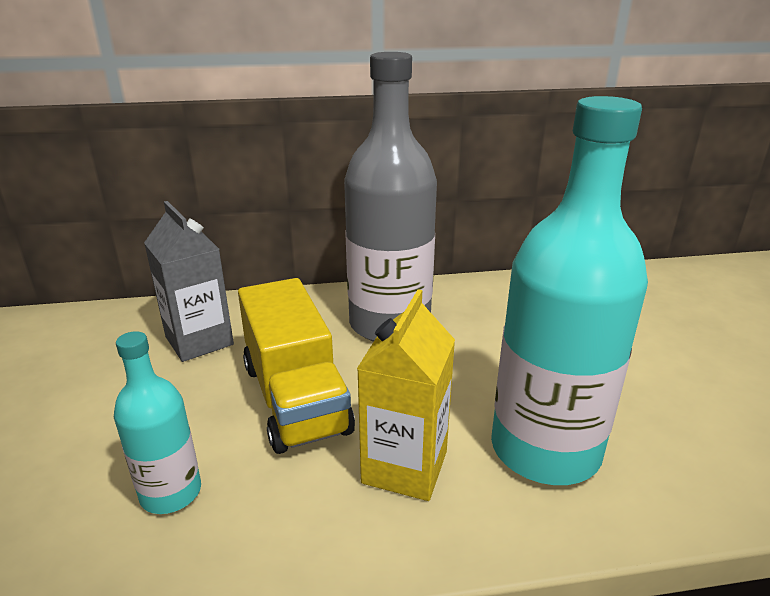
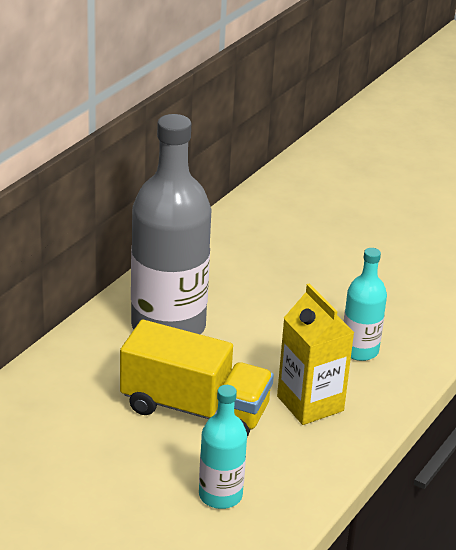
camera: 50 degrees left, 5 degrees up
grey carton [144,201,234,362] -> none
turquoise bottle [491,96,648,485] -> turquoise bottle [344,248,387,361], size x0.51

